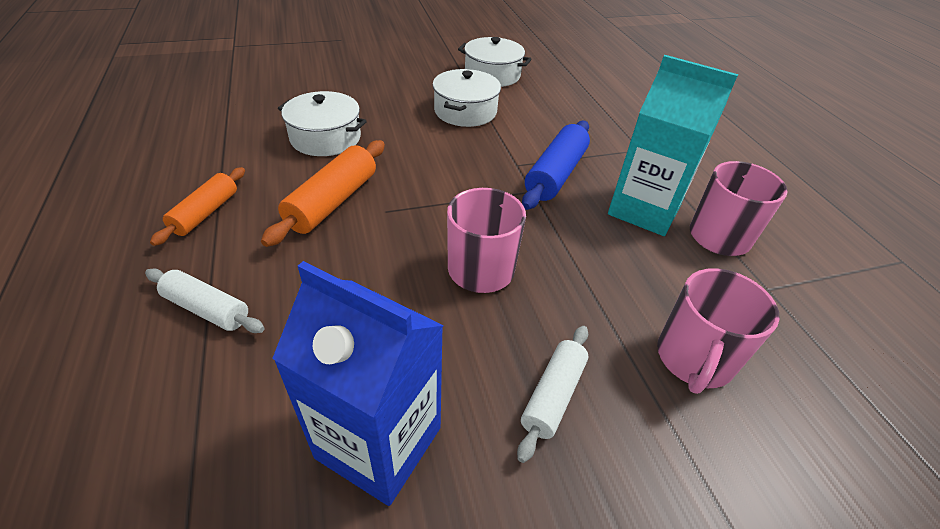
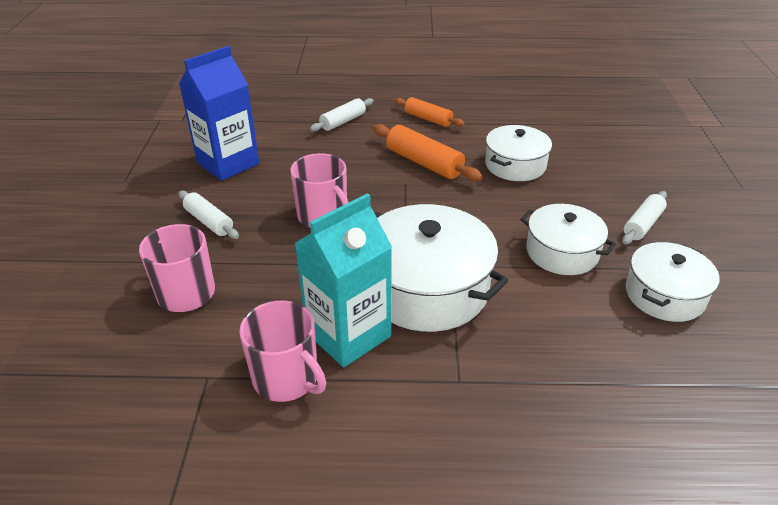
camera: 110 degrees right, 5 degrees down
blue rolling pin [522,121,590,210] -> white pot [375,204,508,332]
none -> white rolling pin [622,191,667,245]

